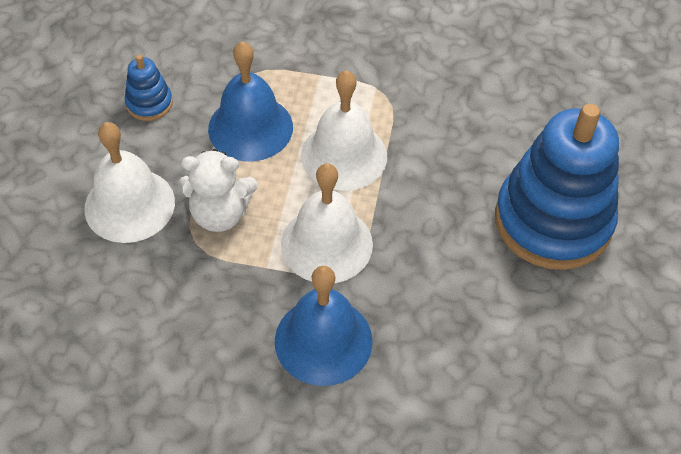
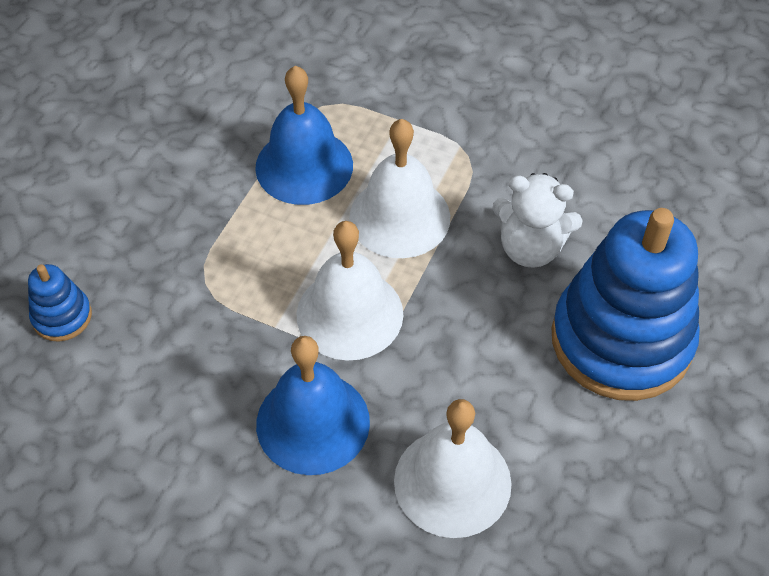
camera: 15 degrees right, 0 degrees up
white bell [84,122,175,243] -> white bell moved to [394,399,512,538]
blue stacking toy [125,55,173,121] -> blue stacking toy moved to [28,264,92,342]
white teddy bear [178,149,258,232] -> white teddy bear moved to [492,173,583,268]

